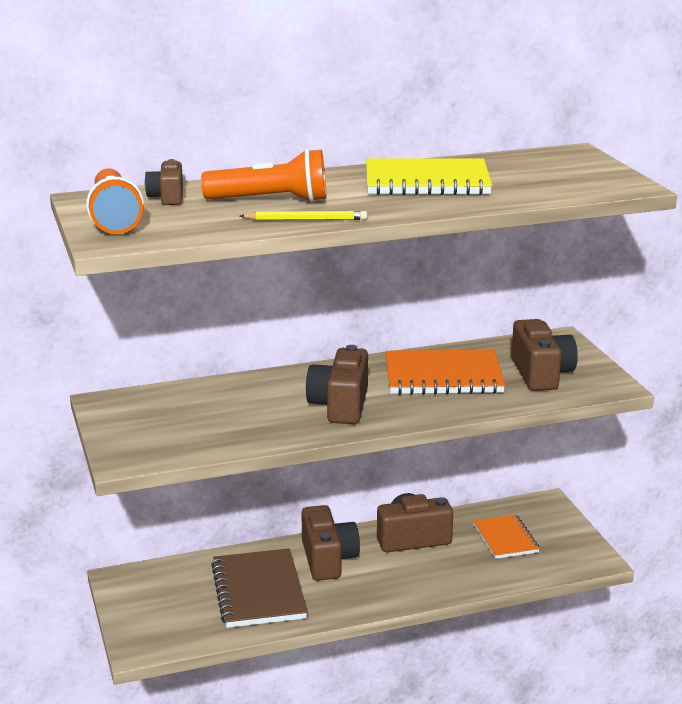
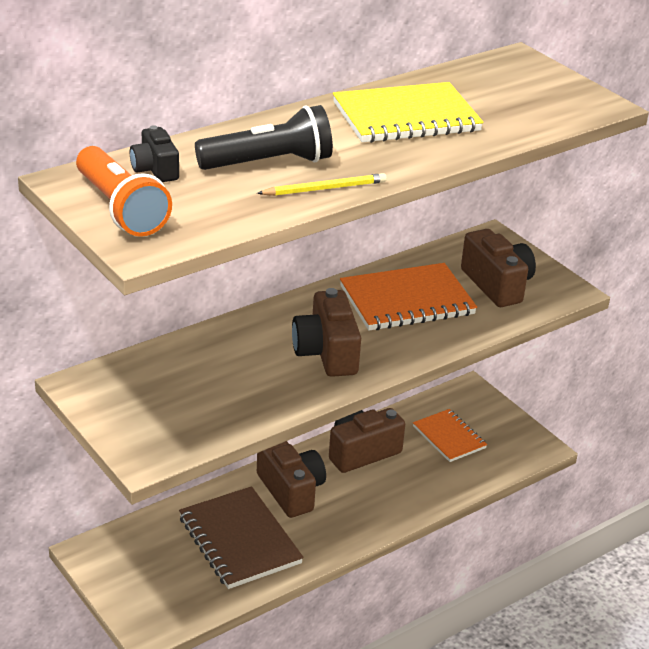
camera: 20 degrees left, 10 degrees up
brown camera [145,159,183,205] -> black camera [130,125,179,182]
orange flashlight [201,149,326,202] -> black flashlight [195,105,333,170]

